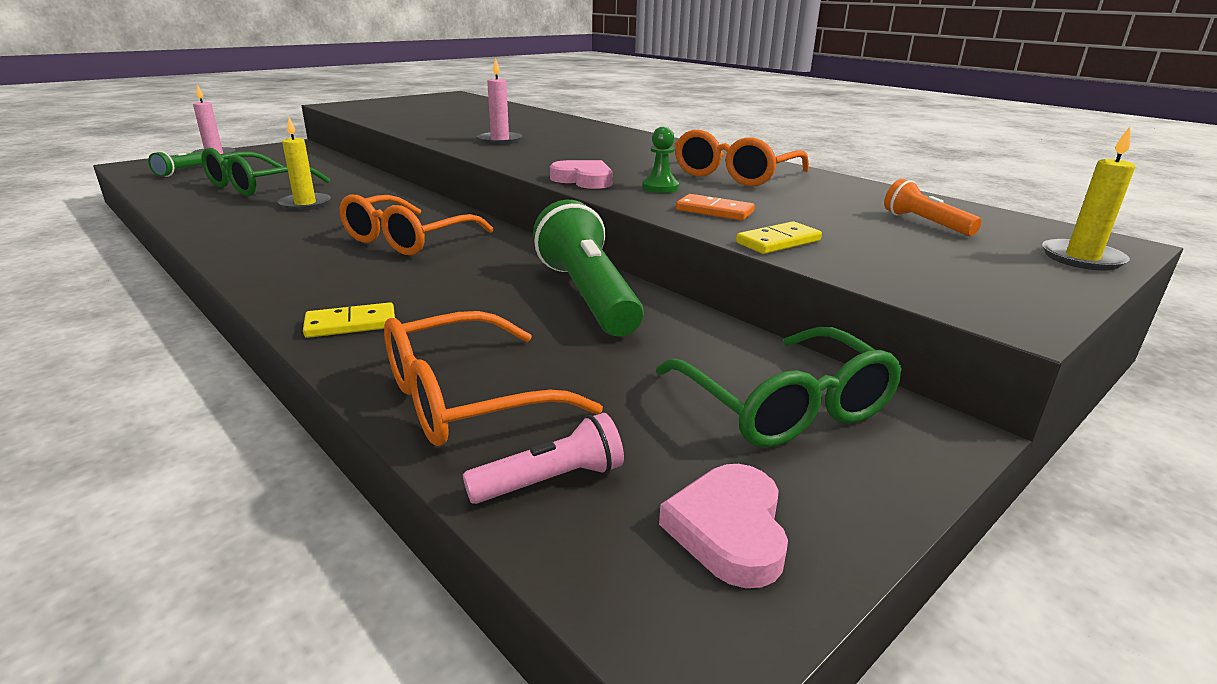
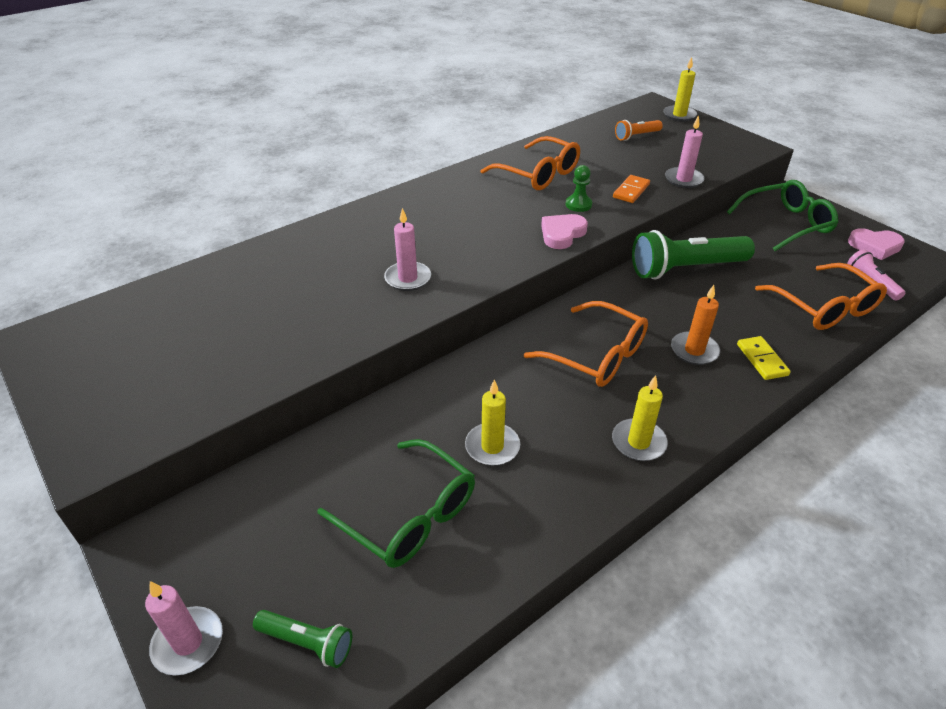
camera: 85 degrees left, 15 degrees up
yellow domino [736,221,822,254] -> pink candle [665,115,705,188]
none -> yellow candle [612,375,668,461]
none -> orange candle [671,285,720,365]

